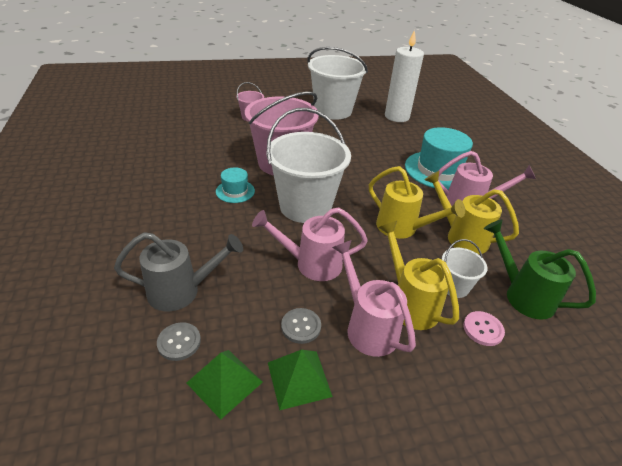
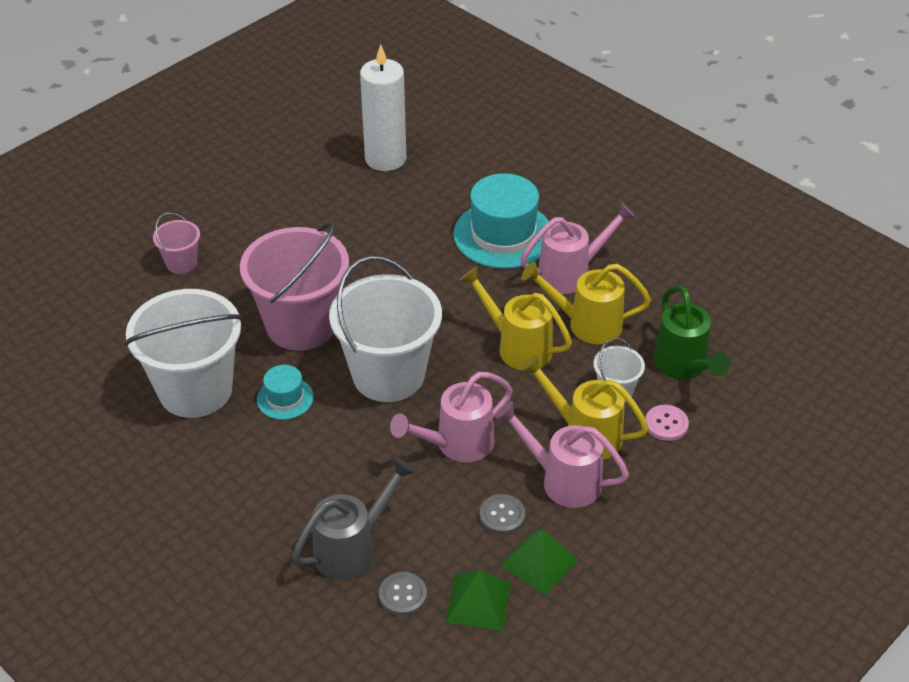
camera: 30 degrees left, 5 degrees up
white bucket [308,47,368,120] -> white bucket moved to [124,289,242,418]
yellow watering can [369,166,465,239] -> yellow watering can turned 150 degrees counterclockwise [460,266,572,370]
green watering can [484,219,596,320] -> green watering can turned 120 degrees counterclockwise [653,285,730,379]

